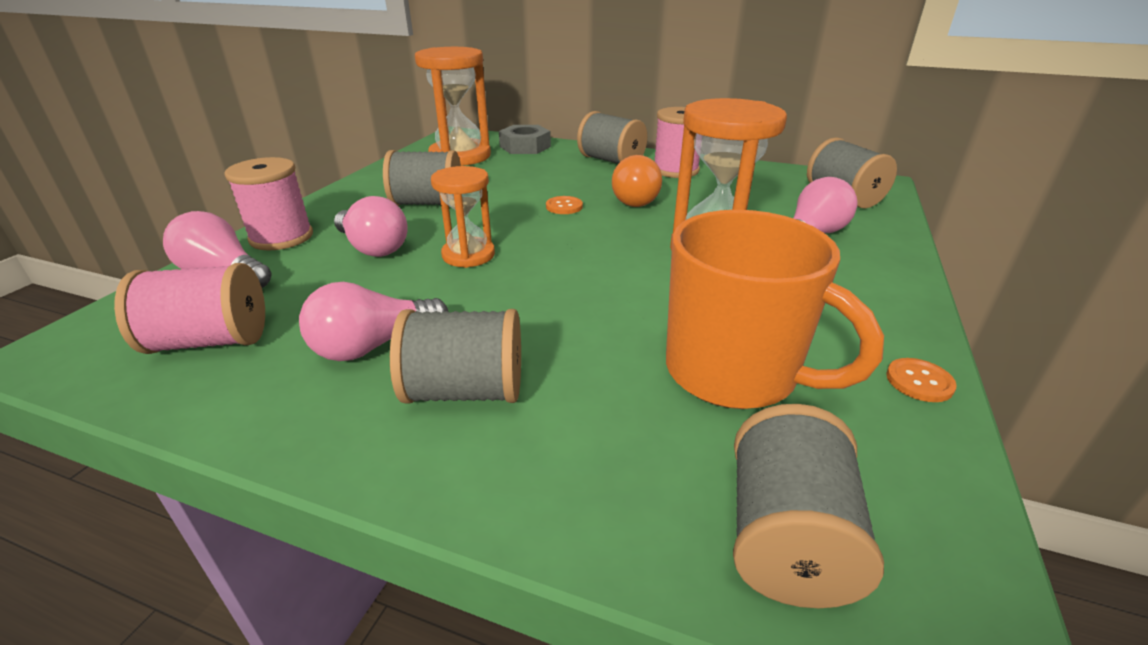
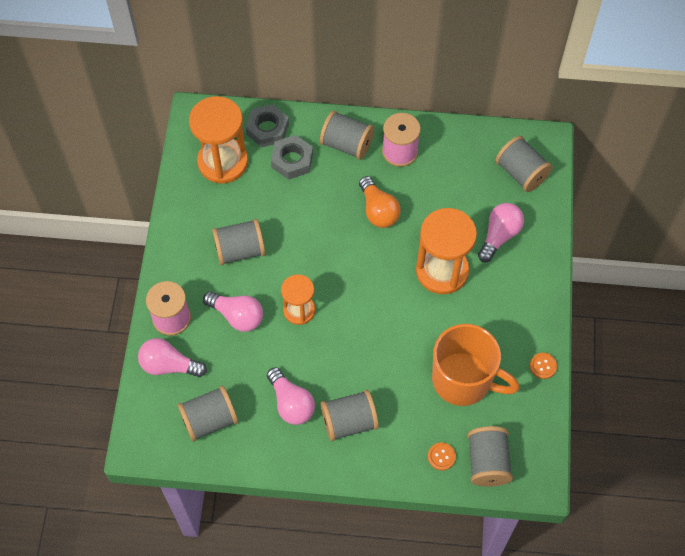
camera: 15 degrees left, 30 degrees up
pink spool [114,263,265,354] -> grey spool [178,386,238,442]
pink light bulb [299,282,448,361] -> pink light bulb turned 75 degrees counterclockwise [267,367,315,425]
orange button [546,196,583,214] -> orange button moved to [428,442,456,470]
none -> grey nut [271,135,313,180]

